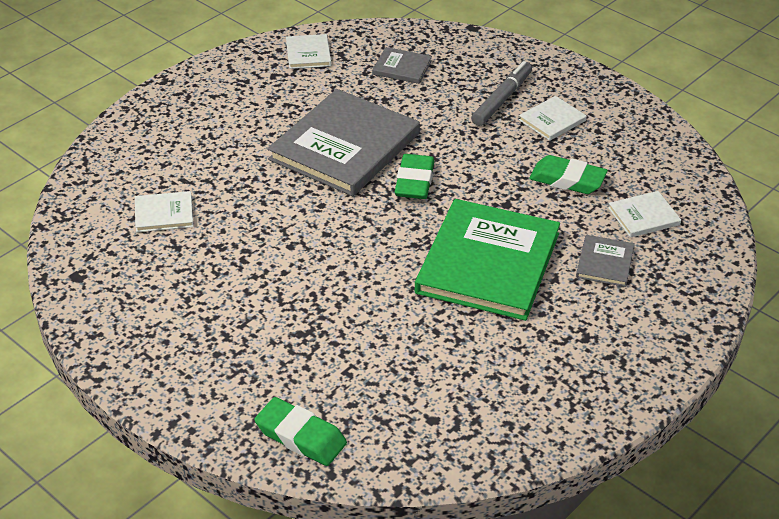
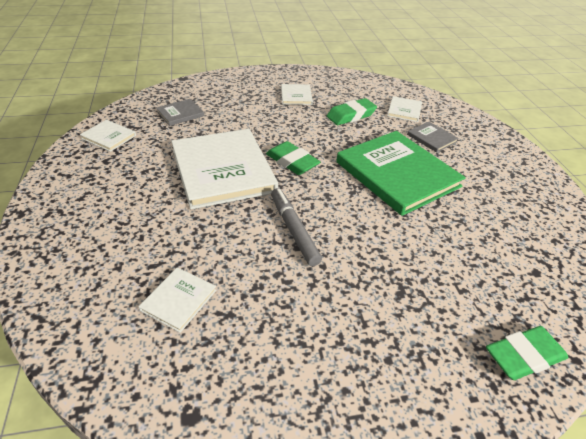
camera: 55 degrees left, 0 degrees up
grey book [267,89,420,196] -> white book [171,129,278,209]
grey marker [471,61,532,126] -> grey marker moved to [271,188,322,266]

